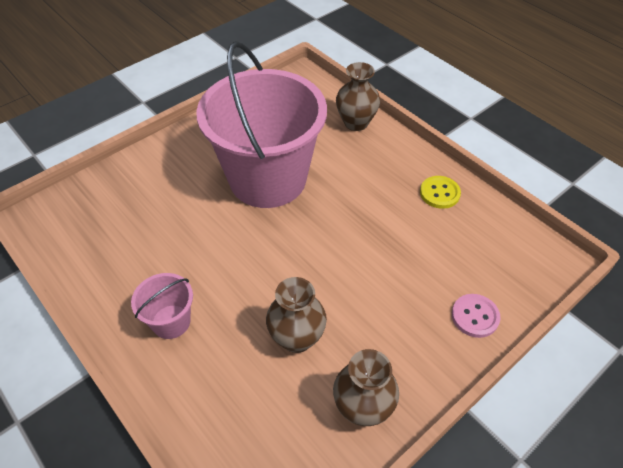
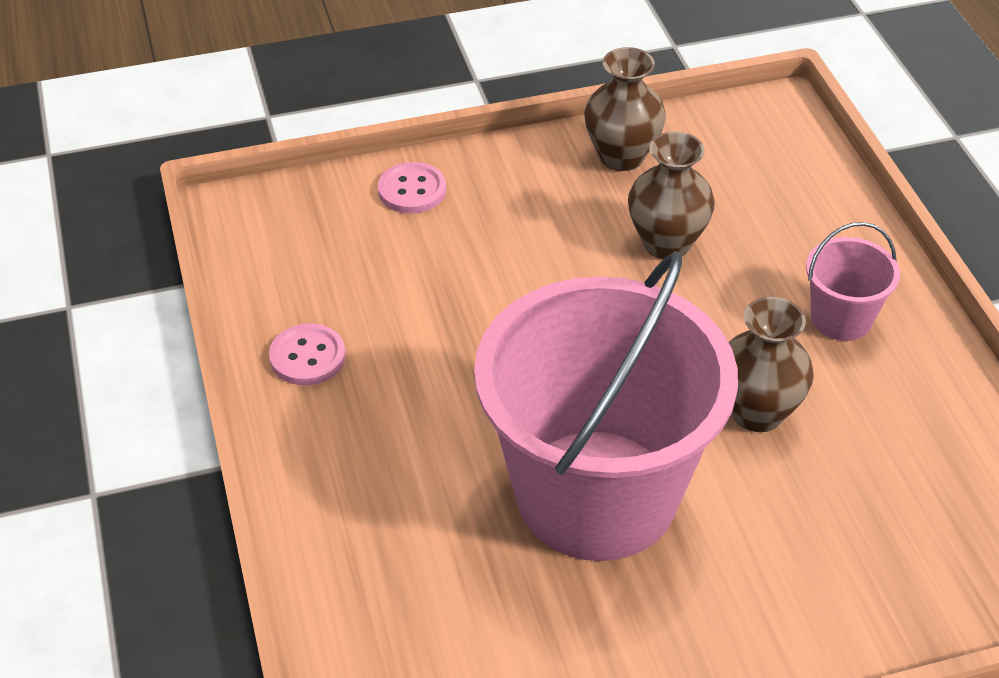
camera: 155 degrees left, 5 degrees down
brown vase [336,62,380,131] -> brown vase moved to [728,297,814,432]
yellow button [420,176,461,209] -> pink button [269,323,346,385]

